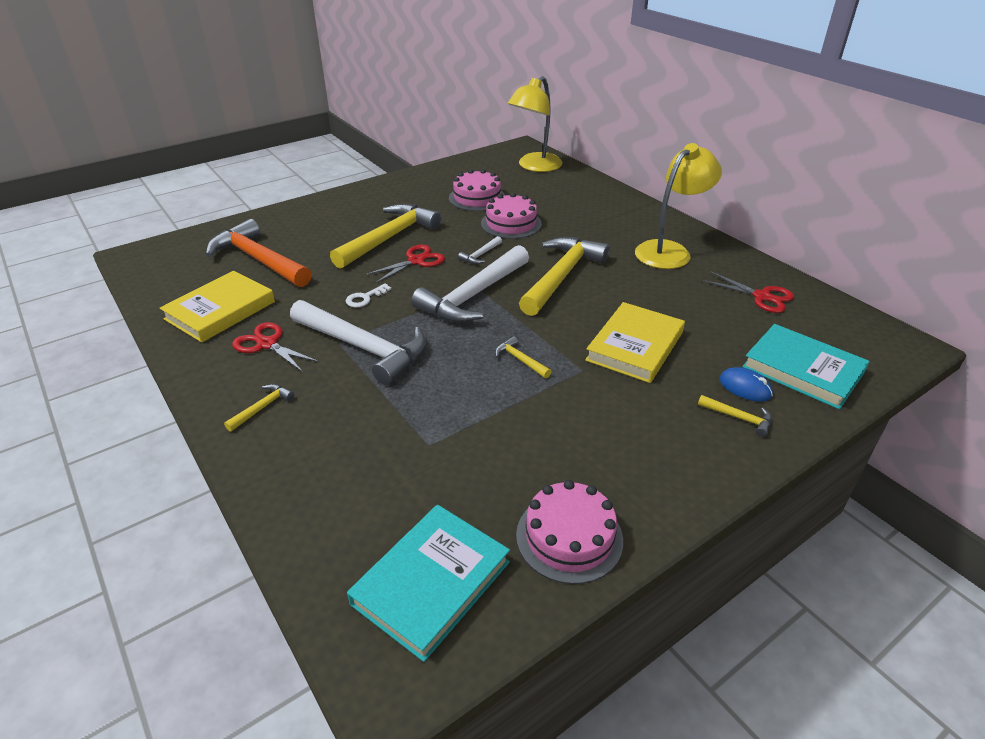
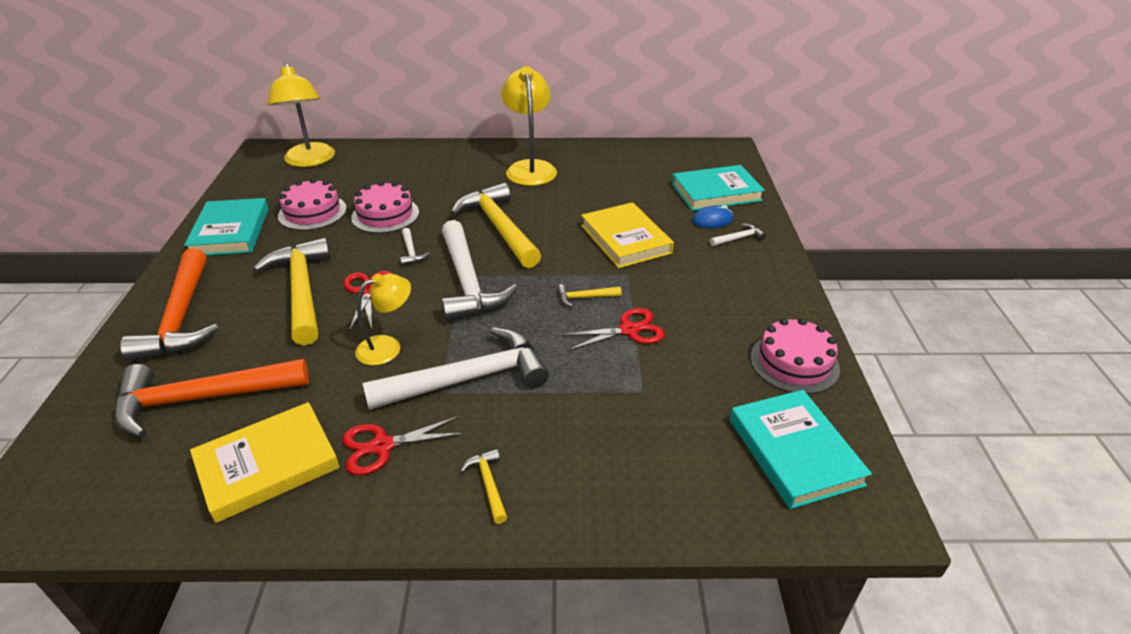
camera: 55 degrees left, 0 degrees up
yellow book [160,271,275,343] -> yellow book turned 75 degrees clockwise [190,402,340,523]
white key [346,283,391,307] -> yellow lamp [355,274,411,366]
yellow hammer [698,395,772,437] -> white hammer [710,223,766,246]
red scissors [702,271,794,313] -> red scissors moved to [561,308,665,351]
none -> orange hammer [120,248,218,362]
none -> turquoise book [184,198,269,256]

